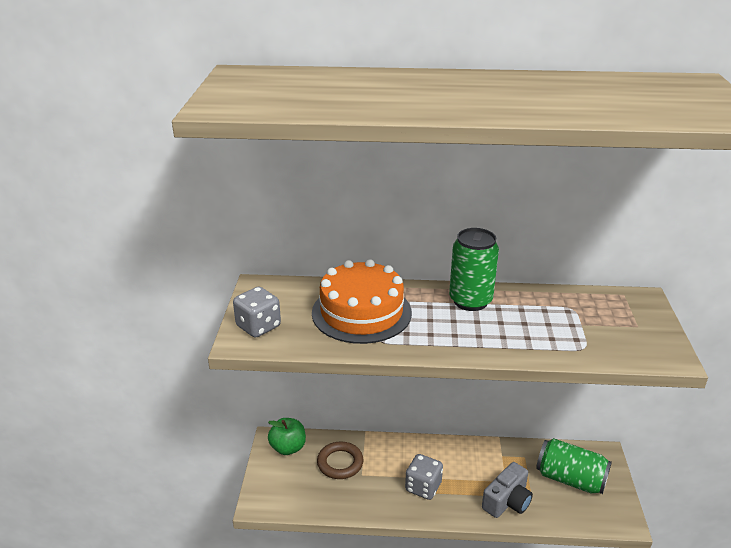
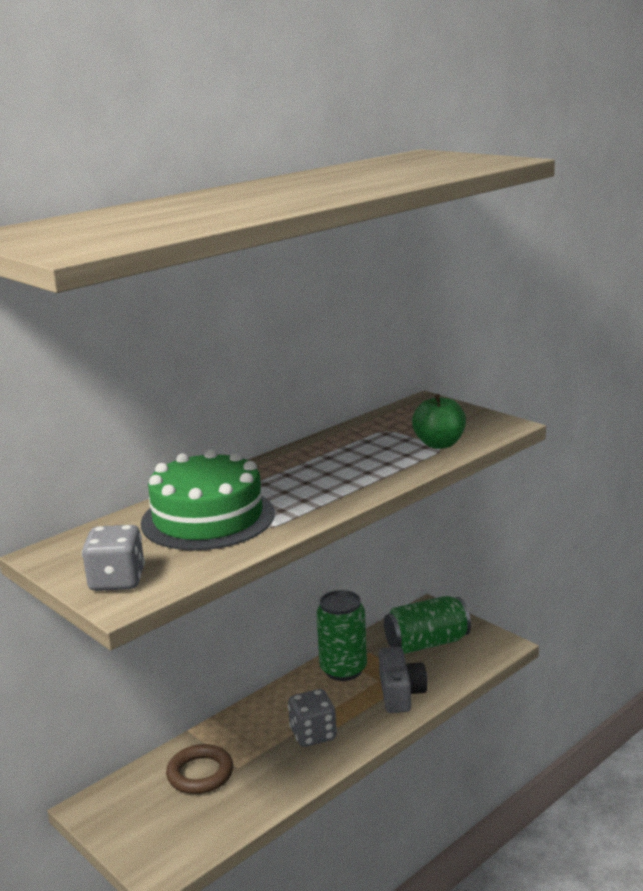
camera: 45 degrees left, 10 degrees down
green apple [268,418,306,455] -> green apple moved to [412,394,466,449]
orange cake [312,259,412,344] -> green cake [141,449,275,550]
green can [449,228,499,311] -> green can moved to [316,590,367,681]

